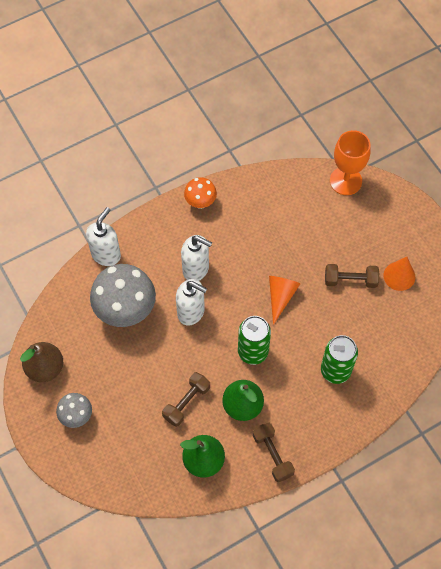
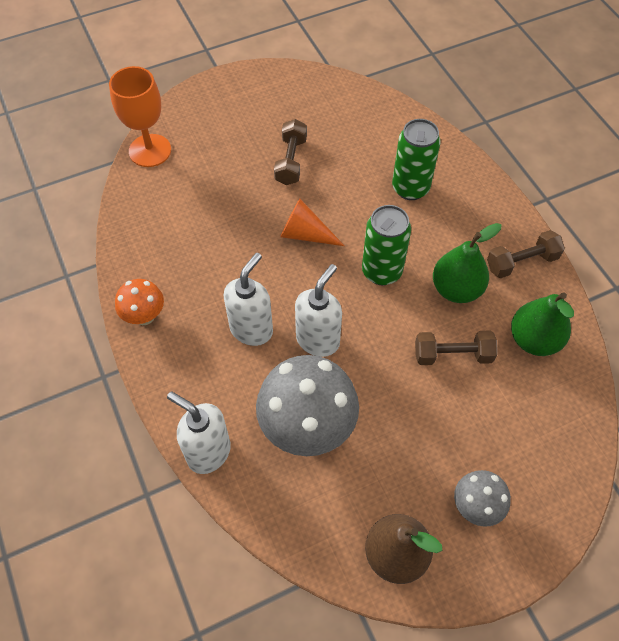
camera: 85 degrees left, 5 degrees down
brown dumbbell [162,372,210,427] -> brown dumbbell turned 45 degrees counterclockwise [415,330,498,365]
orange cone [384,257,415,291] -> none

